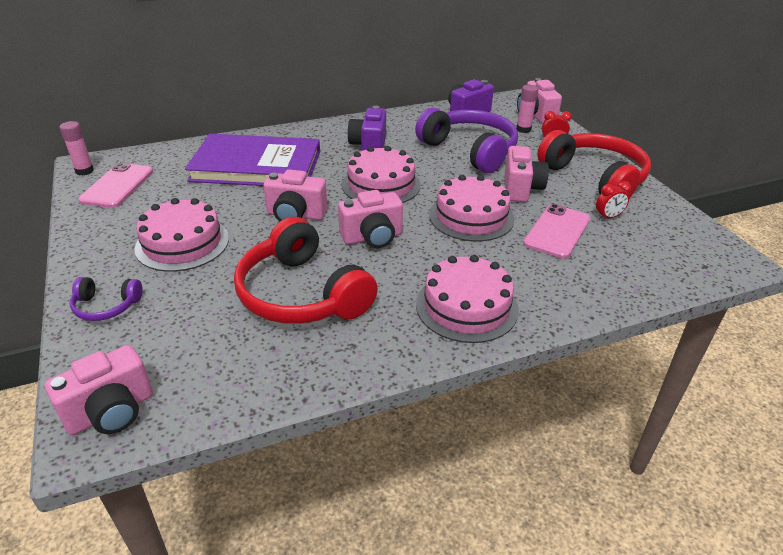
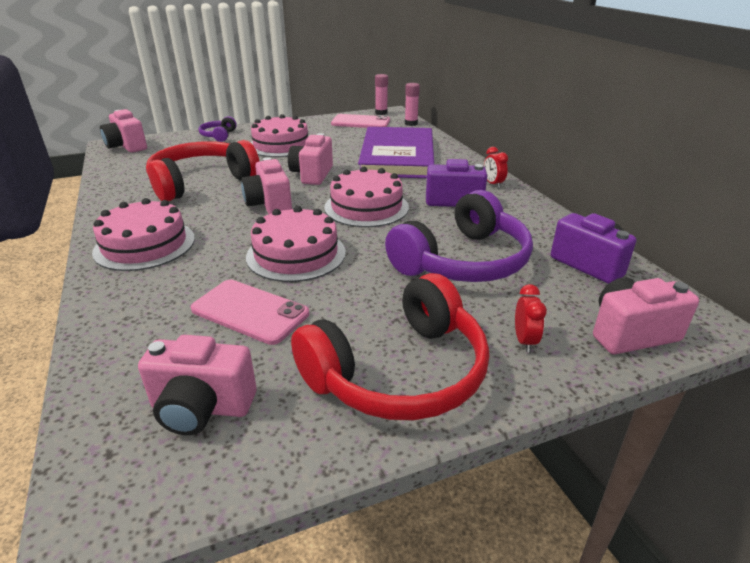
camera: 90 degrees right, 5 degrees down
pink camera [505,146,549,202] -> pink camera moved to [138,335,257,435]
pink glue stick [516,85,539,133] -> pink glue stick moved to [405,83,420,126]
red clock [596,181,631,220] -> red clock moved to [484,147,508,188]

